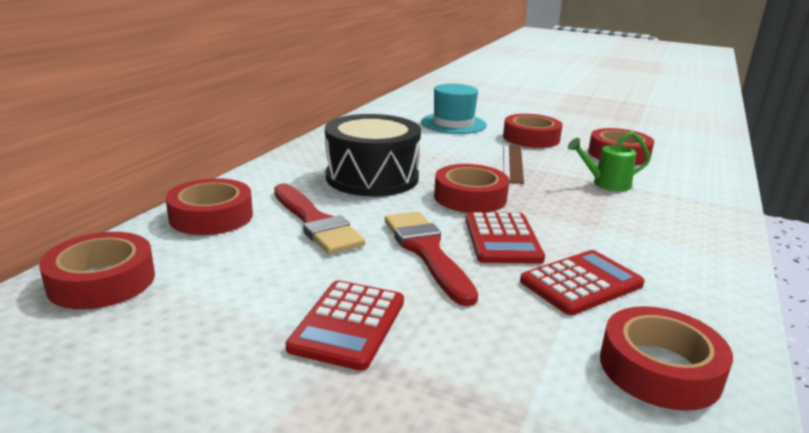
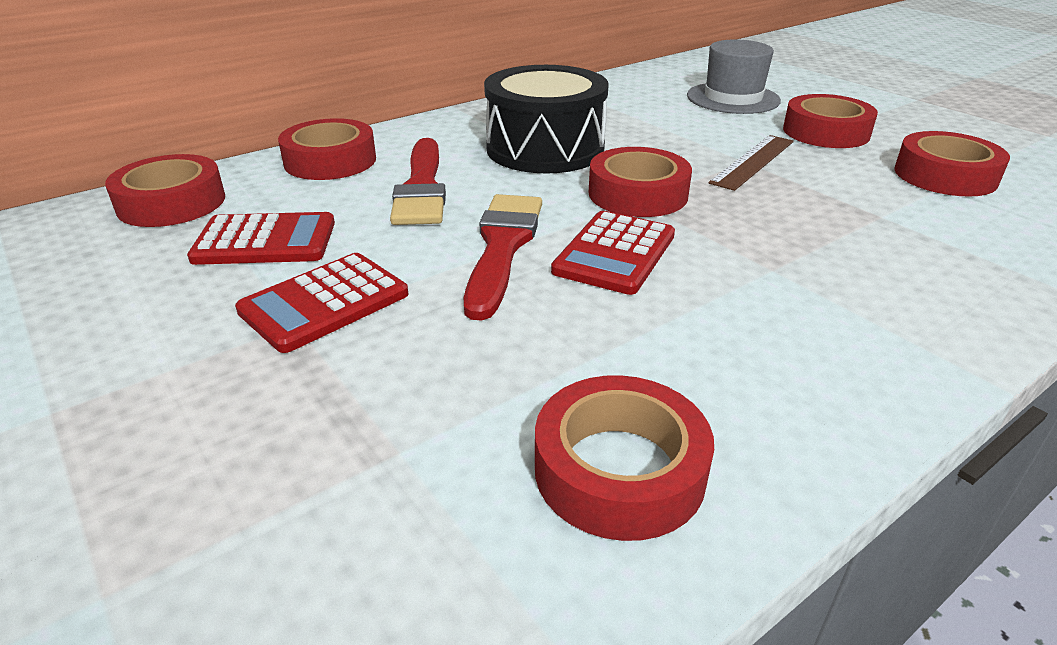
camera: 30 degrees right, 10 degrees up
turquoise hat [421,84,487,134] -> grey hat [687,39,781,114]
red calculator [520,250,645,315] -> red calculator moved to [187,212,335,265]
green watering can [568,131,651,191] -> none

